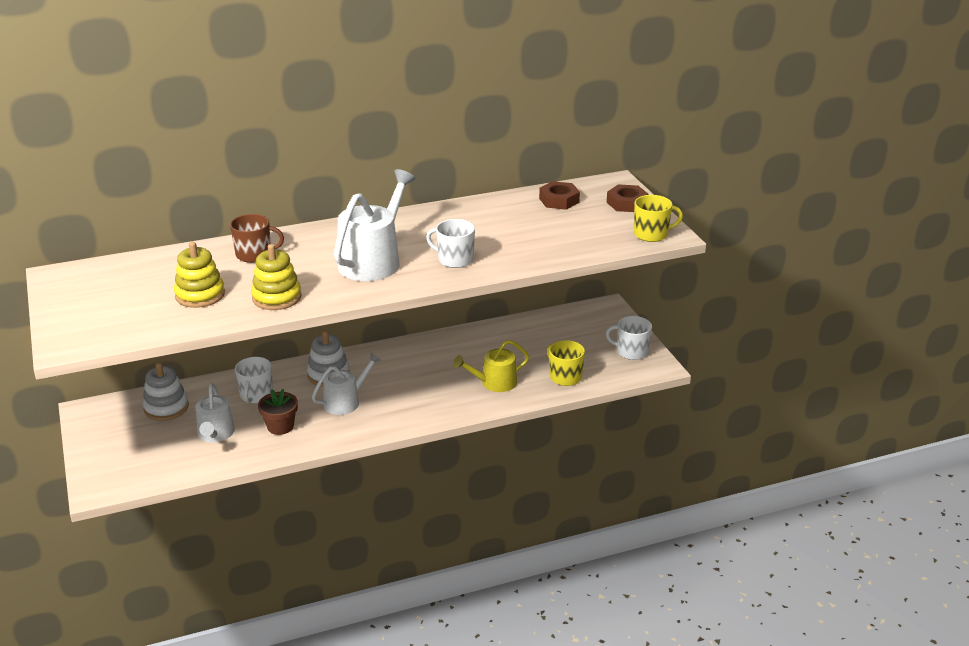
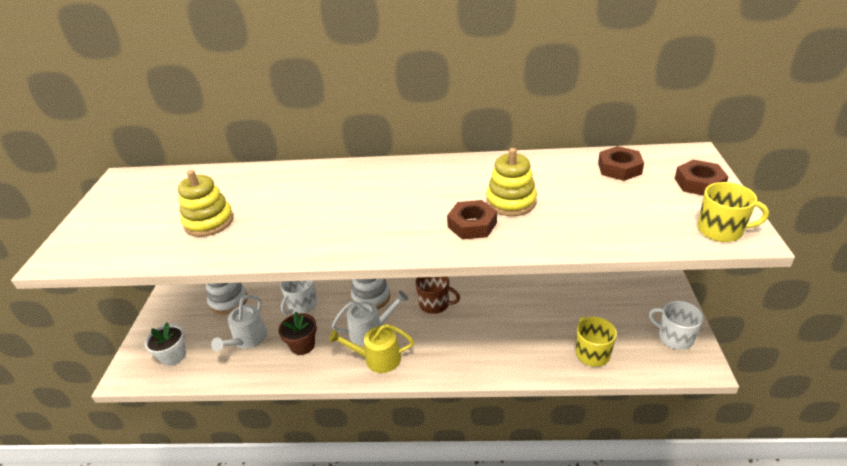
camera: 25 degrees right, 5 degrees up
brown mug [230,214,284,263] -> brown mug moved to [415,277,460,314]
yellow stacking toy [251,244,302,310] -> yellow stacking toy moved to [486,148,537,216]
white watering can [334,169,416,281] -> none
white mug [426,219,475,268] -> brown nut [447,200,497,239]
yellow watering can [453,340,529,392] -> yellow watering can moved to [329,324,414,373]
none -> white flower pot [145,322,186,366]

